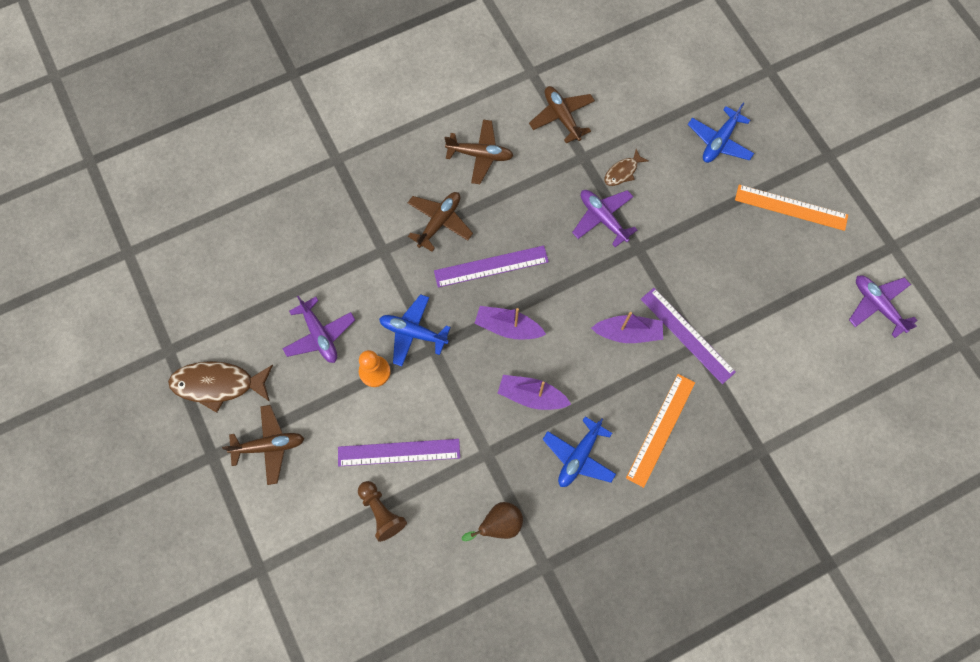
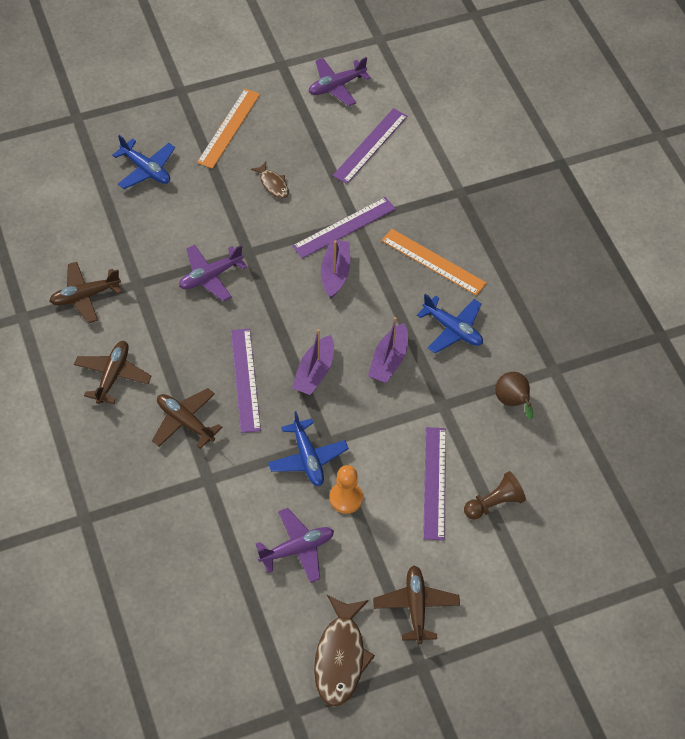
camera: 85 degrees left, 15 degrees down
blue plane [379,294,451,366] -> blue plane turned 45 degrees counterclockwise [268,411,349,486]
brown fish [604,149,649,186] -> brown fish moved to [251,162,289,199]
none -> purple ruler [333,108,407,184]

